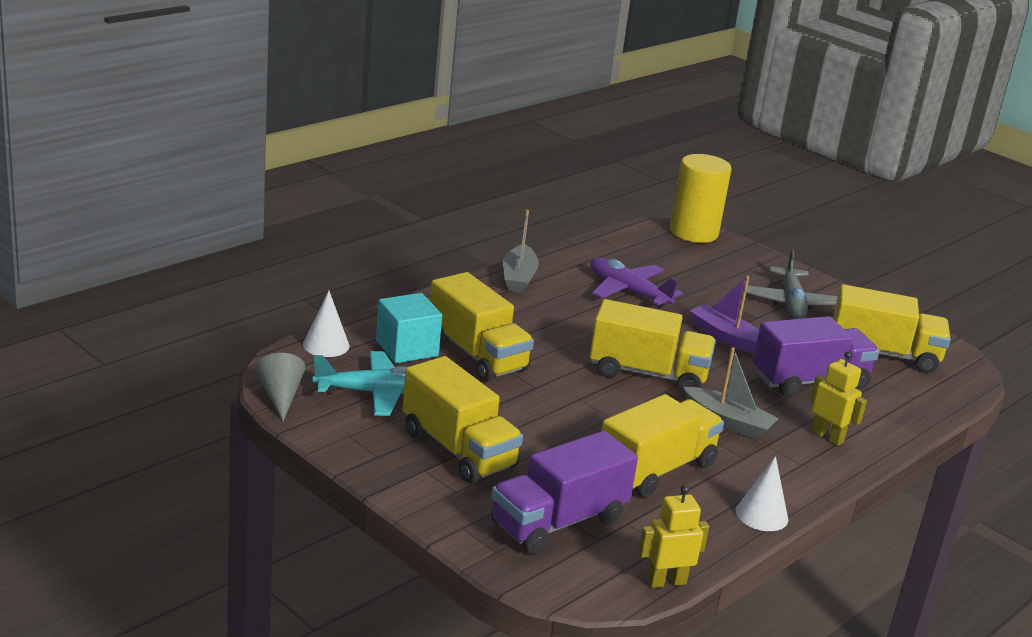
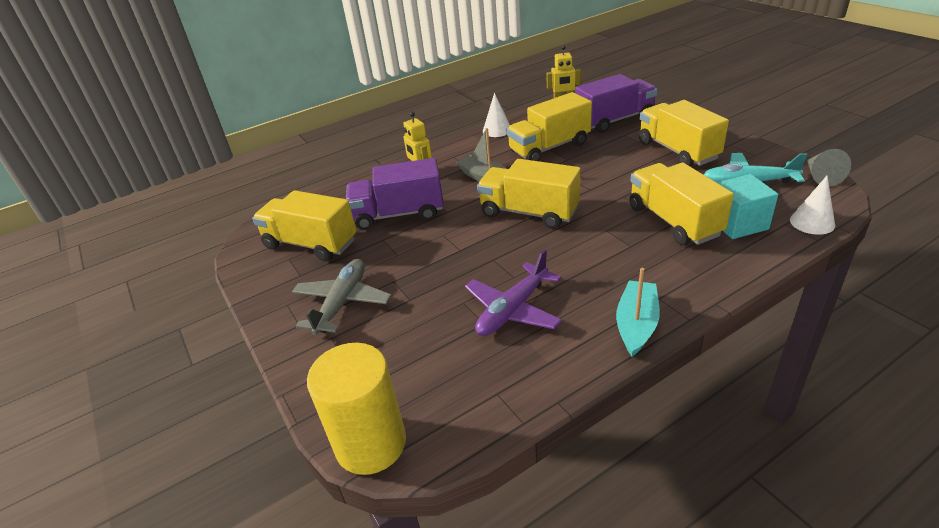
camera: 160 degrees left, 10 degrees up
grey boat [503,210,539,293] -> turquoise boat [616,268,660,357]
purple plane [591,258,683,308] -> purple plane turned 75 degrees clockwise [465,249,562,336]
purple boat [689,276,759,354] -> none

